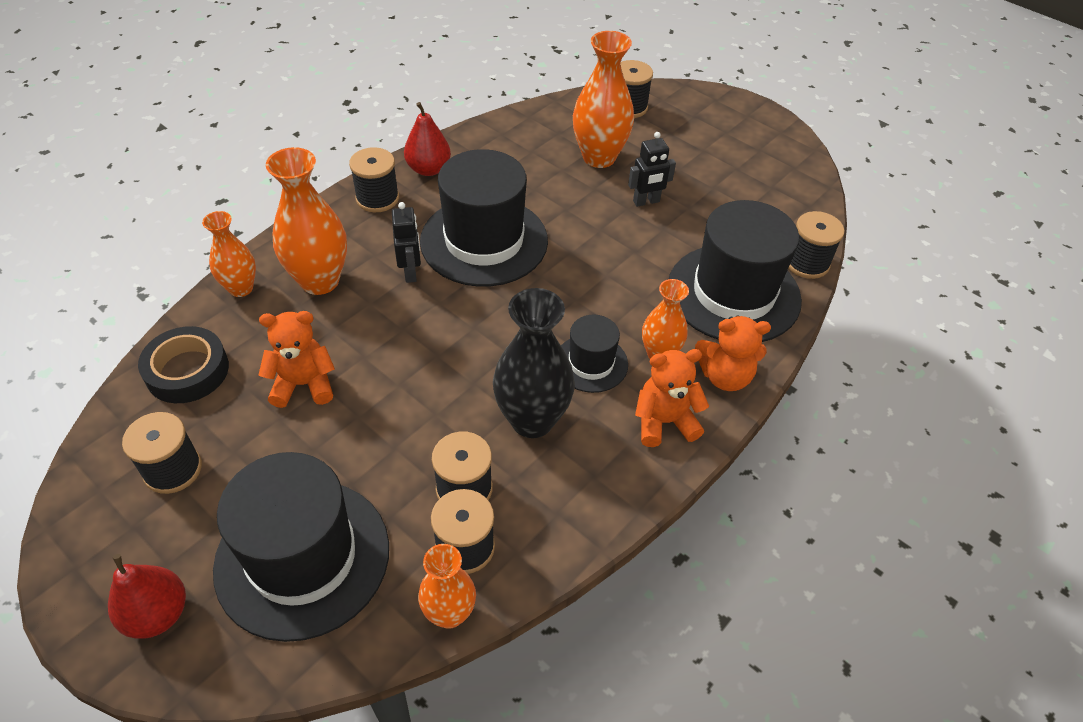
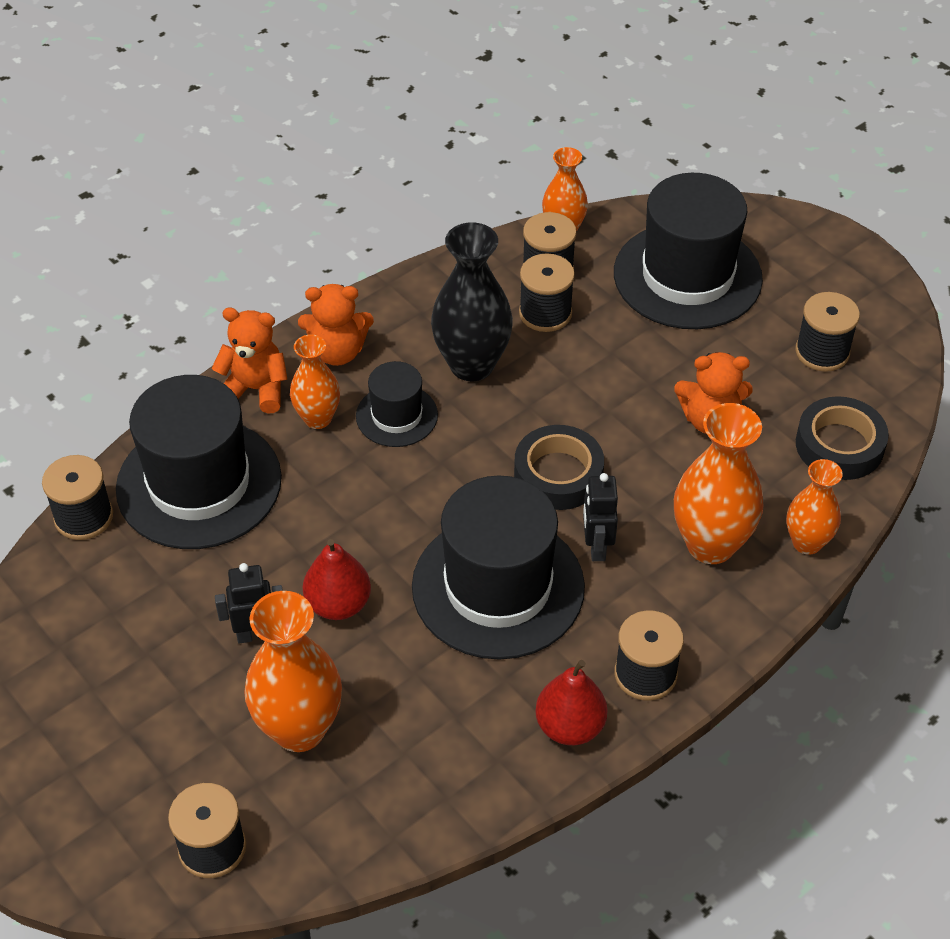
camera: 170 degrees left, 0 degrees up
red pear [108,554,186,639] -> red pear moved to [303,539,371,620]
none -> black tape [514,425,604,510]

